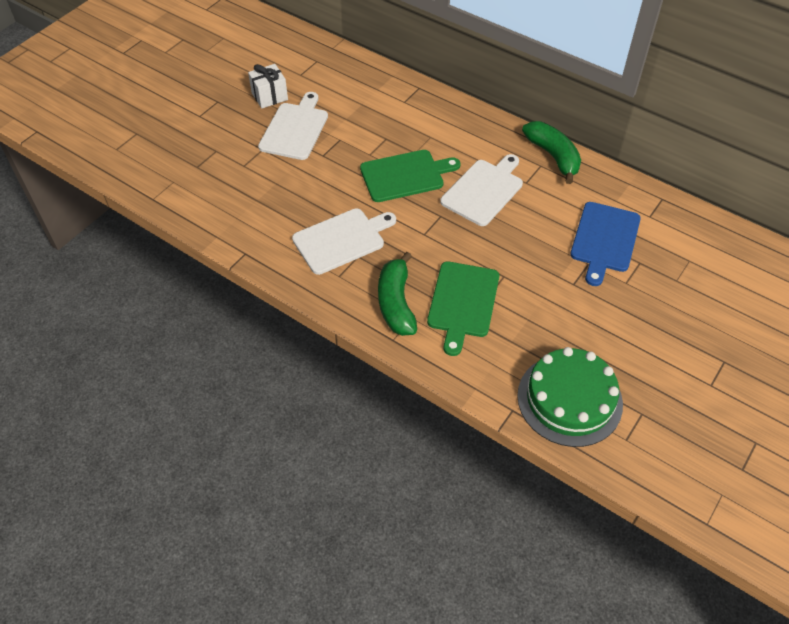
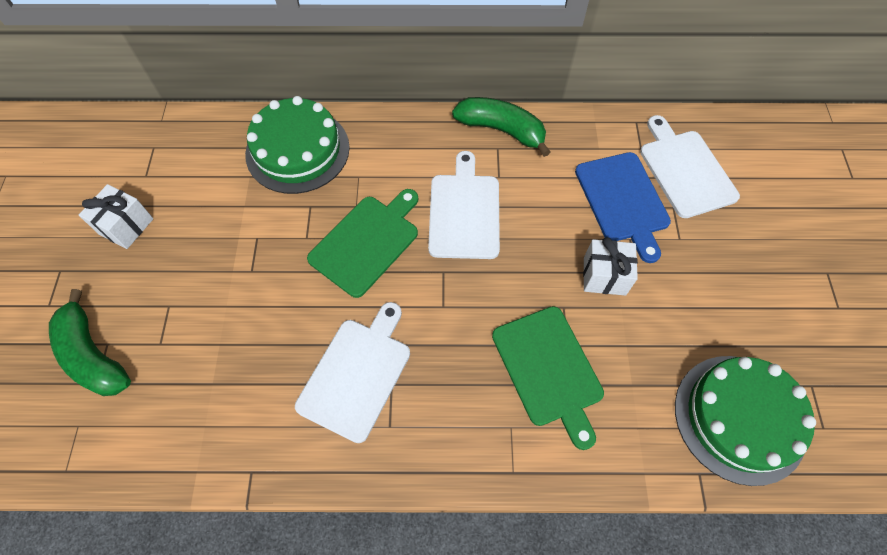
camera: 35 degrees left, 10 degrees up
white cutting board [258,92,328,160] -> white cutting board moved to [640,115,740,218]
green banana [378,252,417,336] -> green banana moved to [49,289,131,396]
none -> green cake [245,96,350,194]
none -> white gift [583,237,638,296]

